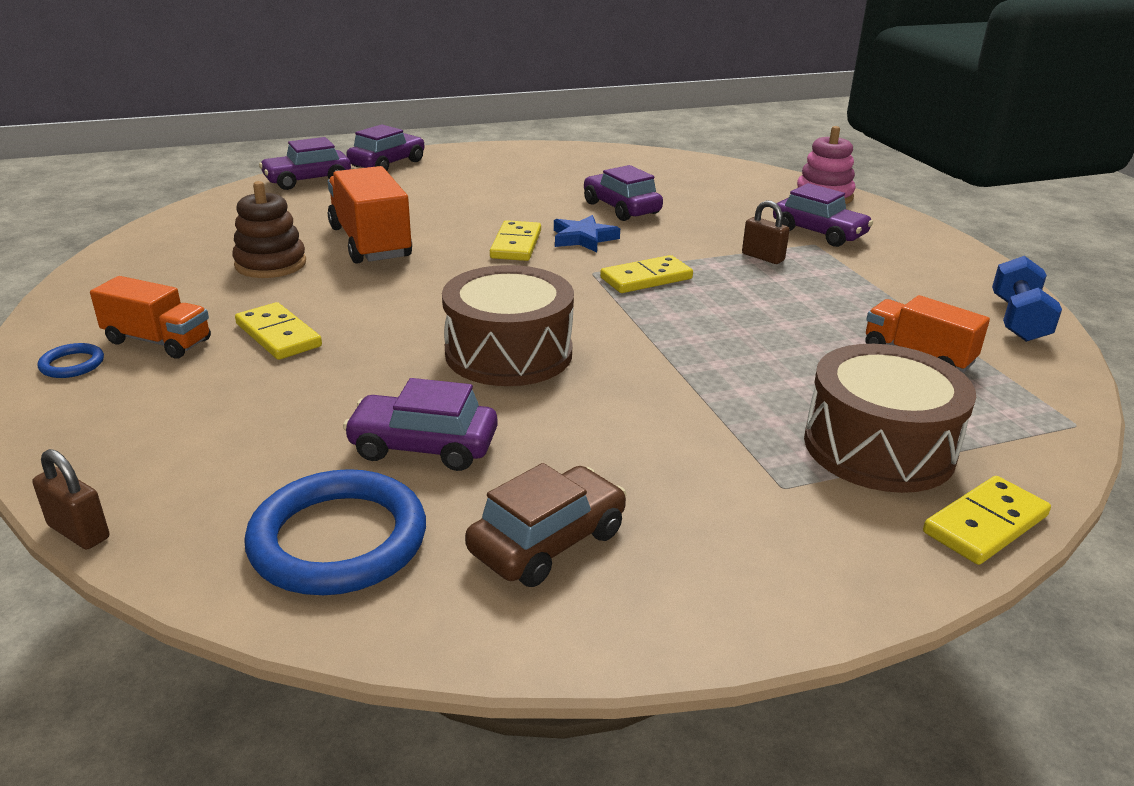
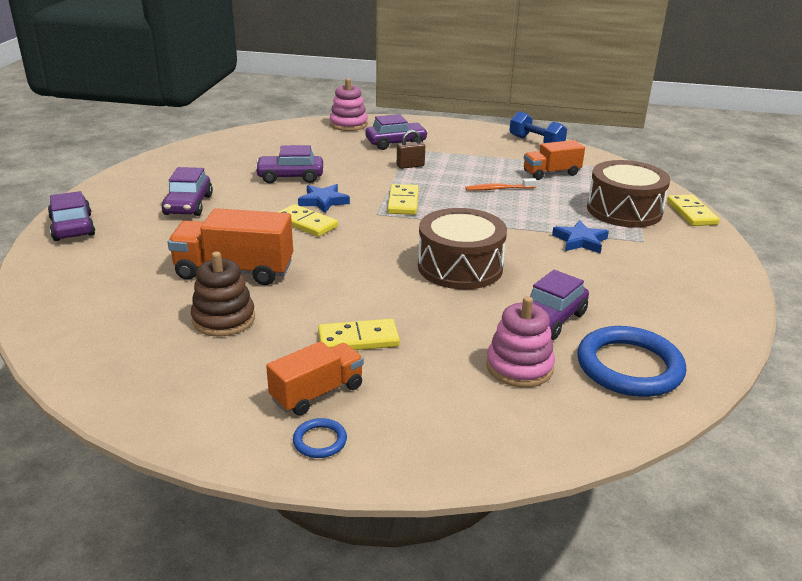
camera: 60 degrees left, 0 degrees up
brown padlock [32,449,109,550] -> none
purple car [259,137,351,190] -> purple car moved to [161,167,213,216]
brown car [465,463,627,587] -> none
none -> orange toothbrush [465,178,537,191]
none -> pink stacking toy [486,296,555,387]
none -> blue star [552,220,609,254]

